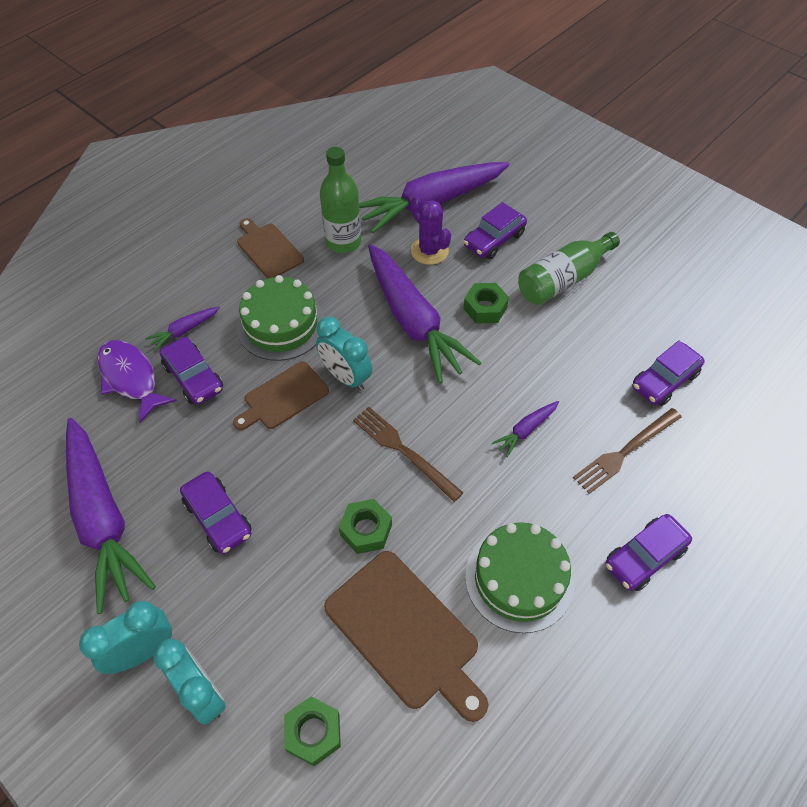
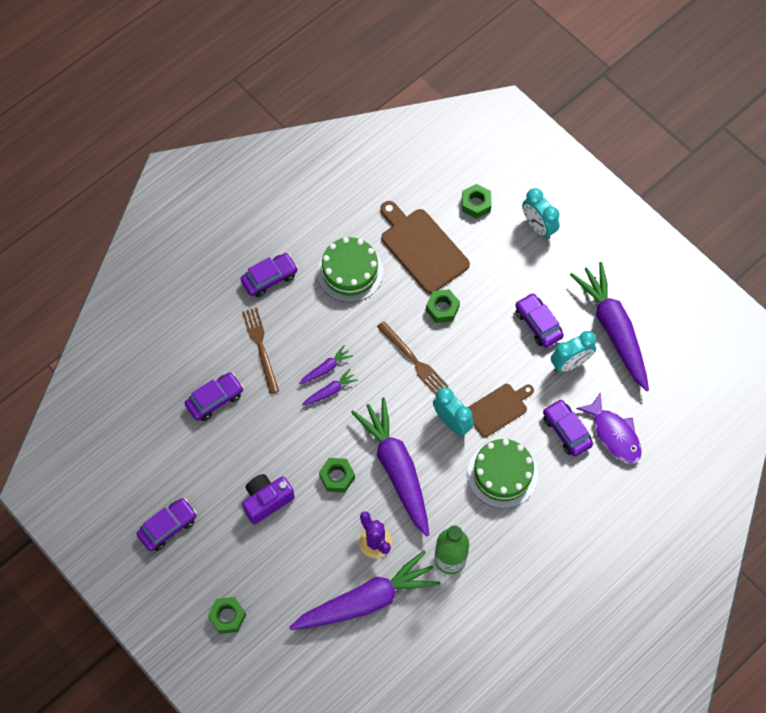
camera: 175 degrees left, 10 degrees up
turquoise clock [79,601,172,674] -> turquoise clock moved to [551,331,596,372]
purple carrot [145,307,220,351] -> purple carrot moved to [302,369,358,406]
brown cutting board [237,218,304,278] -> none
purple car [464,202,527,259] -> purple car moved to [137,498,197,551]
green bottle [518,232,620,305] -> purple camera [242,474,295,524]
brown fork [573,408,682,494] -> brown fork turned 75 degrees counterclockwise [242,308,279,394]
none -> green nut [208,597,246,634]

